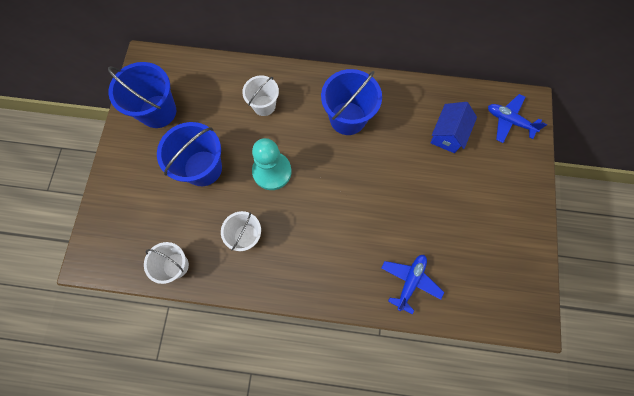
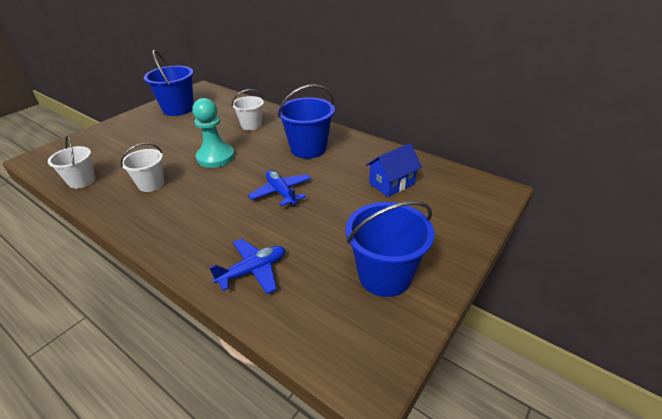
camera: 30 degrees right, 35 degrees down
blue bucket [157,122,222,186] -> blue bucket moved to [346,201,435,297]
blue plane [488,94,547,143] -> blue plane moved to [248,170,311,207]

